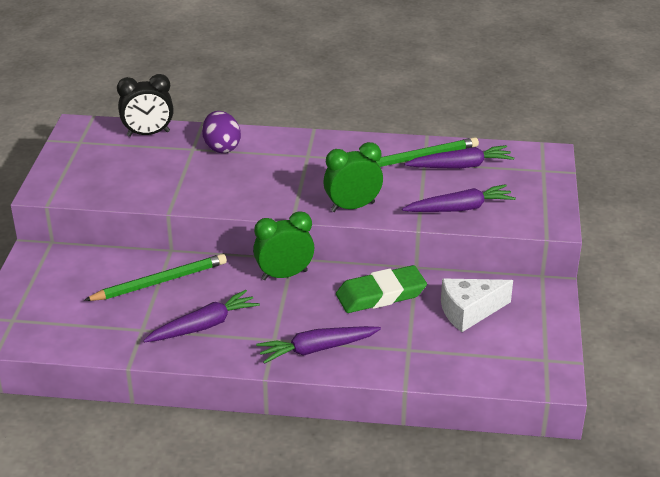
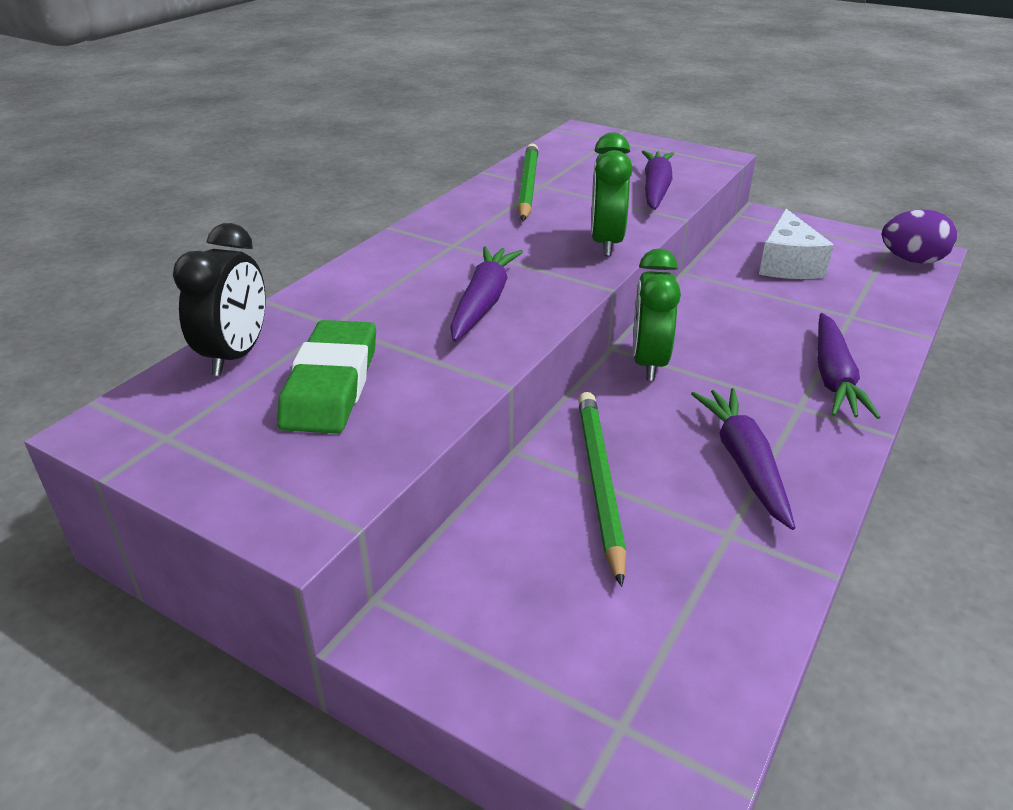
camera: 65 degrees left, 0 degrees up
purple egg [202,111,241,153] -> purple egg moved to [882,210,957,264]
green eraser [336,265,427,313] -> green eraser moved to [277,320,376,434]
purple carrot [405,145,514,169] -> purple carrot moved to [450,246,523,342]

